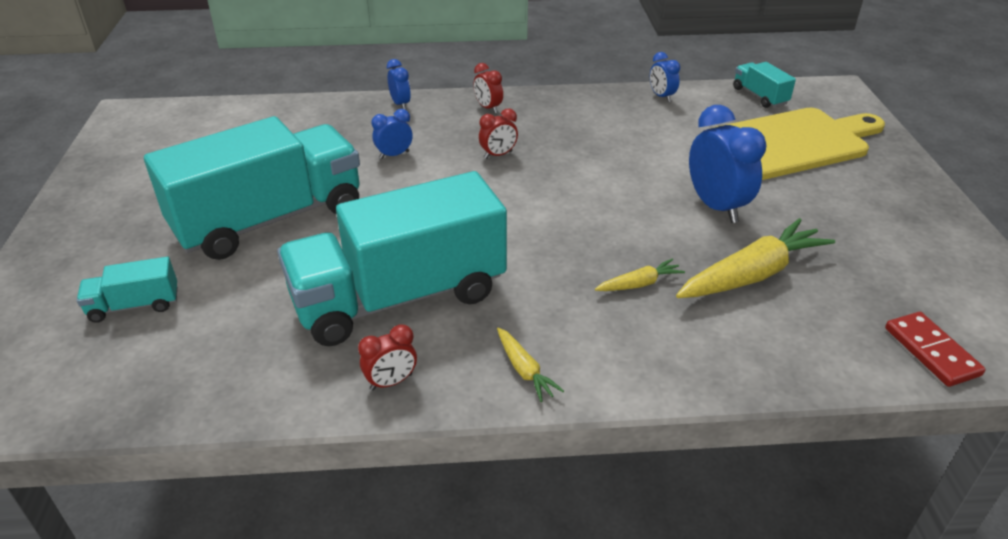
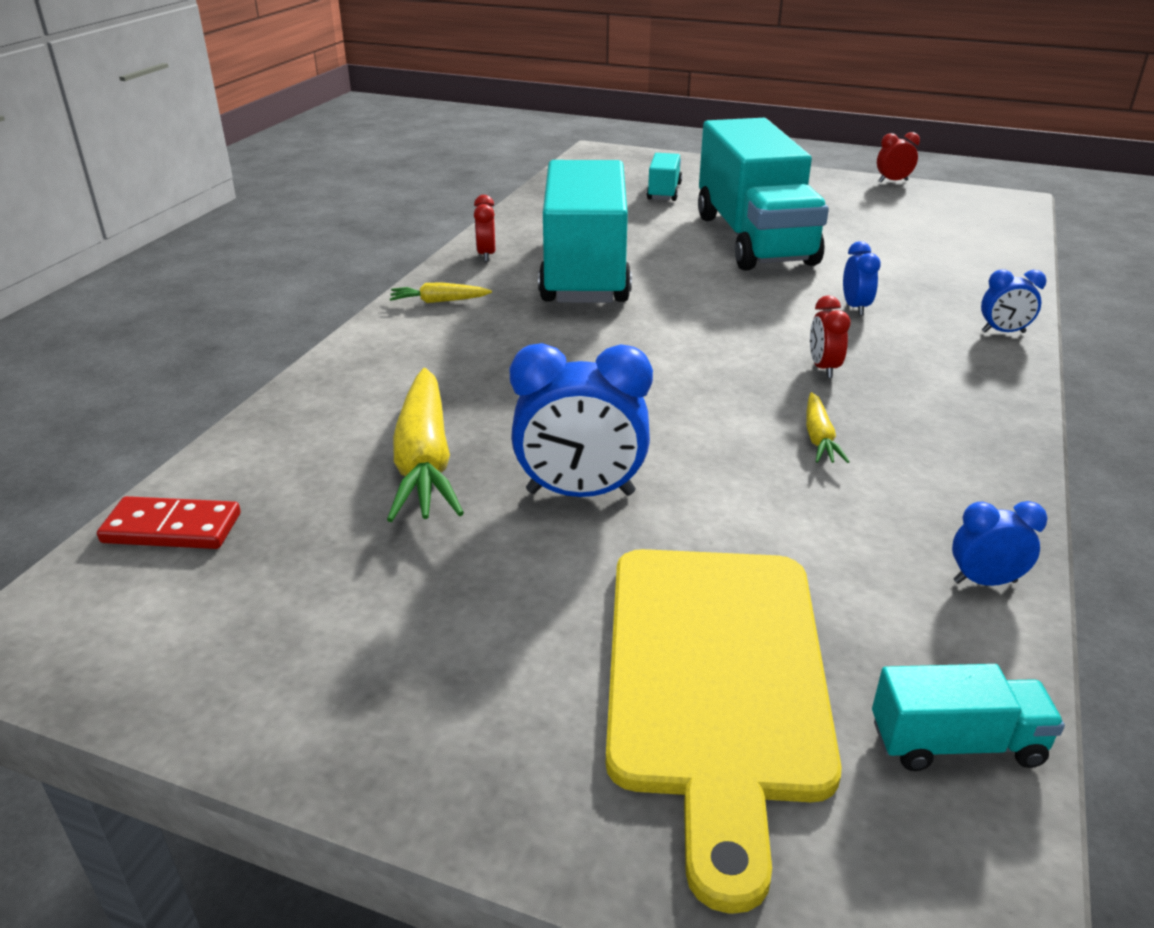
camera: 115 degrees right, 5 degrees down
red clock [473,63,503,113] -> red clock moved to [877,132,920,182]
yellow carrot [595,259,685,291] -> yellow carrot moved to [806,392,850,463]

